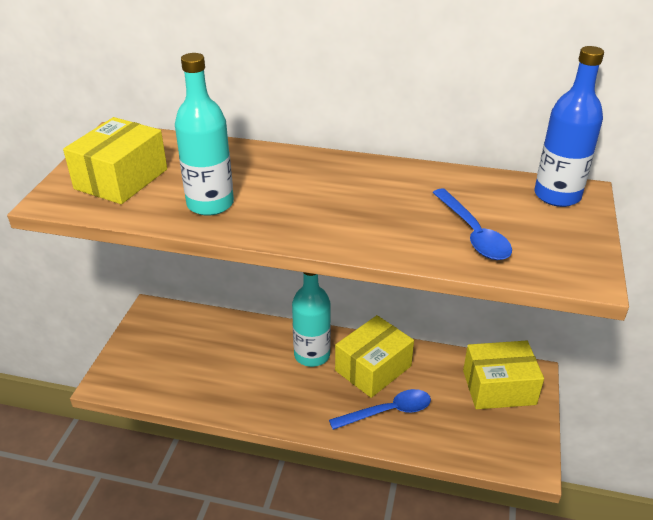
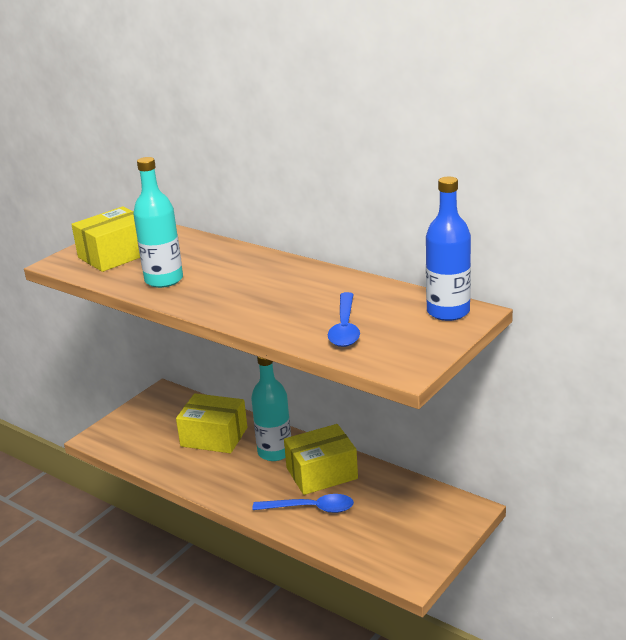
camera: 25 degrees right, 10 degrees down
yellow box [463,341,544,409] -> yellow box moved to [176,393,247,453]

